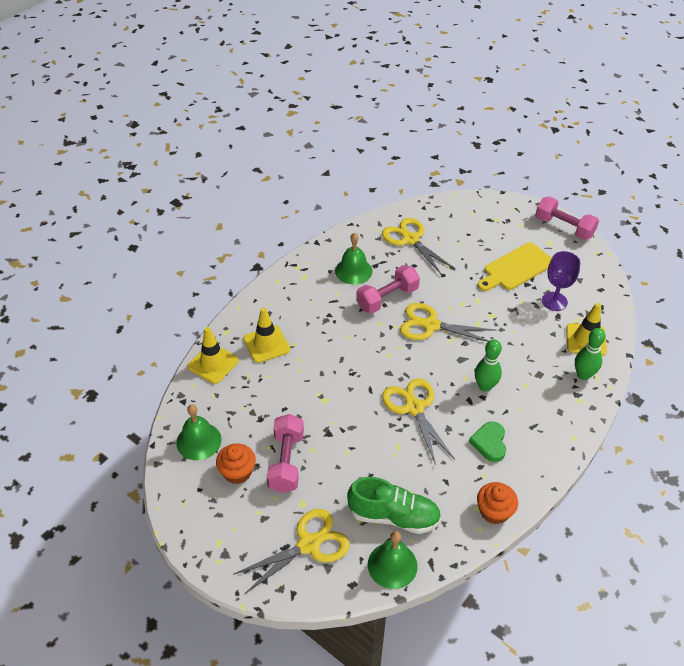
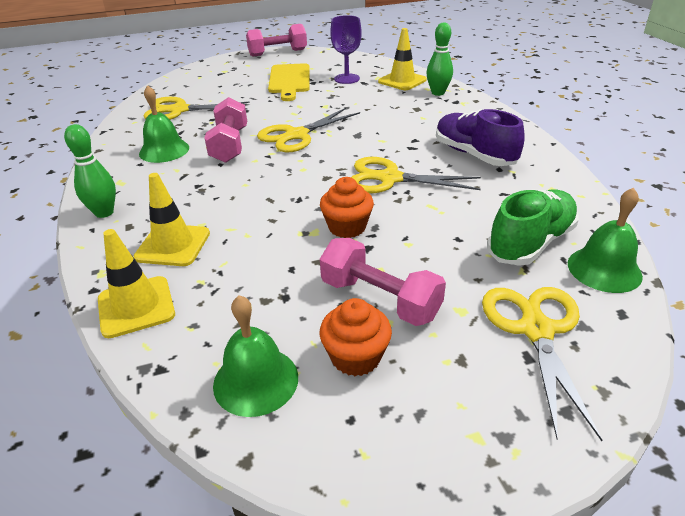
camera: 55 degrees left, 10 degrees down
green heart [469,421,506,462] -> purple shoe [436,109,525,166]
green bowling pin [475,339,502,392] -> green bowling pin moved to [64,124,116,218]
orange cupcake [477,482,518,524] -> orange cupcake moved to [320,177,374,238]

